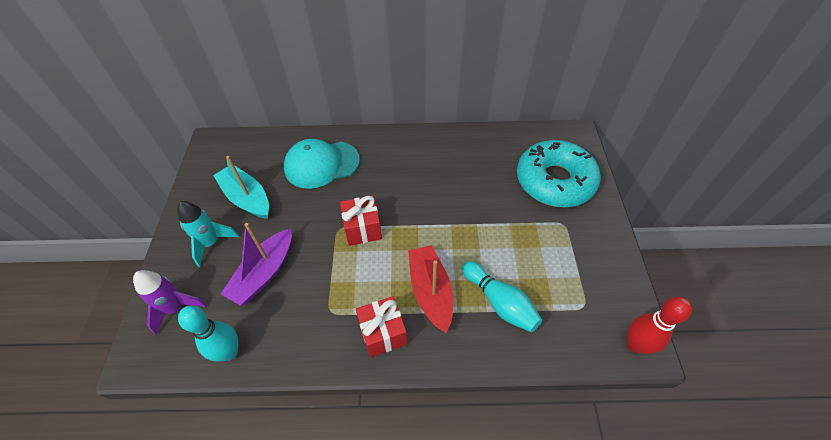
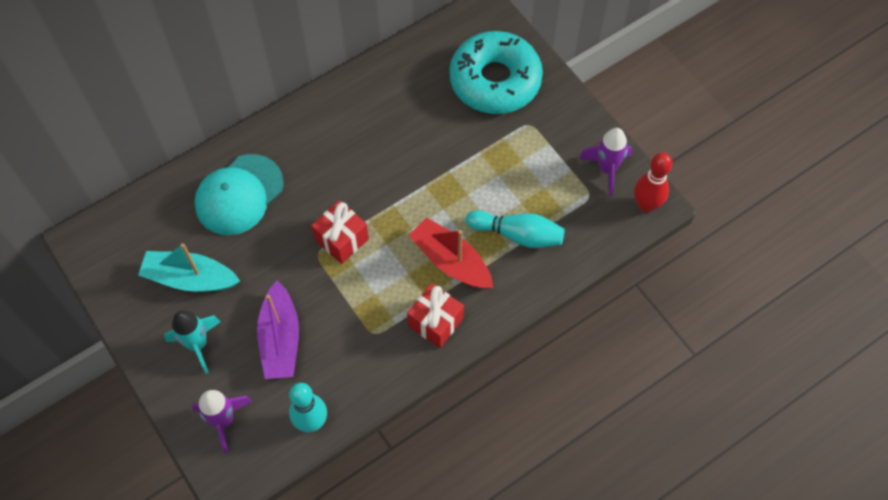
camera: 35 degrees left, 10 degrees up
none -> purple rocket [579,128,632,196]

